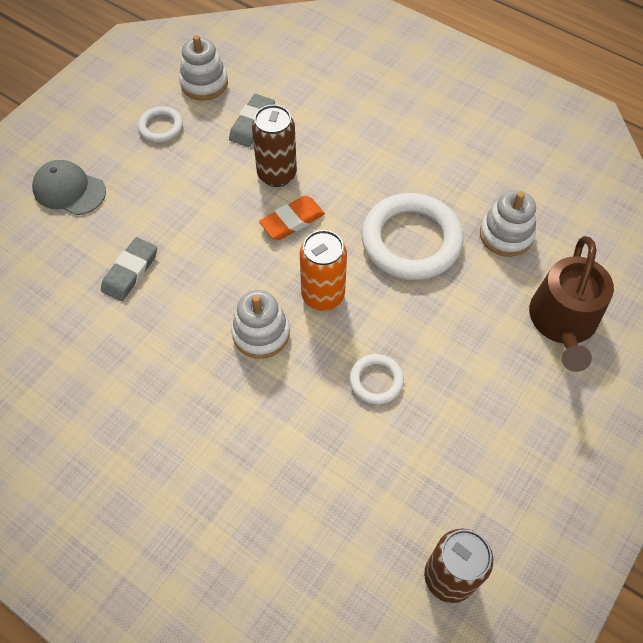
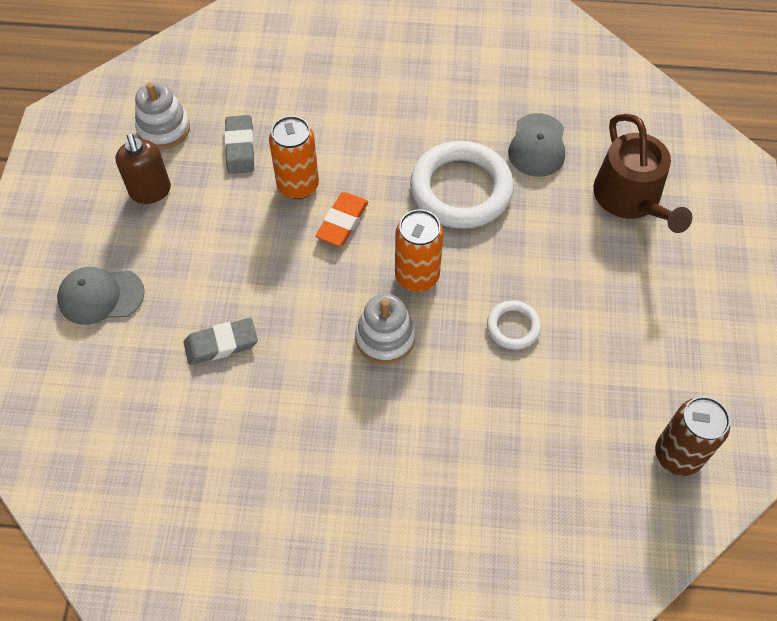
camera: 30 degrees left, 0 degrees up
grey eraser [101,237,157,301] -> grey eraser turned 75 degrees clockwise [183,318,258,365]
white ring [138,106,183,143] -> brown soap dispenser [115,133,171,204]
brown can [252,105,297,187] -> orange can [269,116,319,199]
white stacking toy [480,190,536,257] -> grey cap [508,113,565,177]

